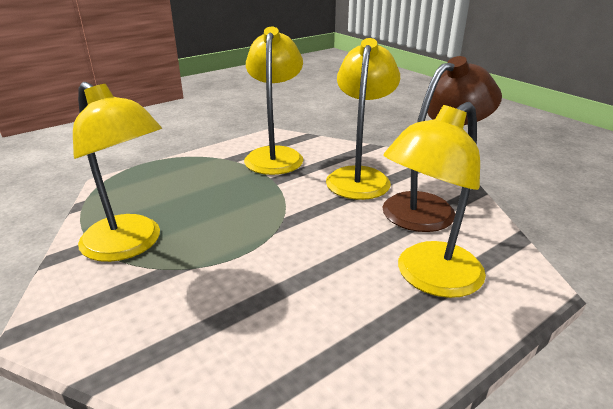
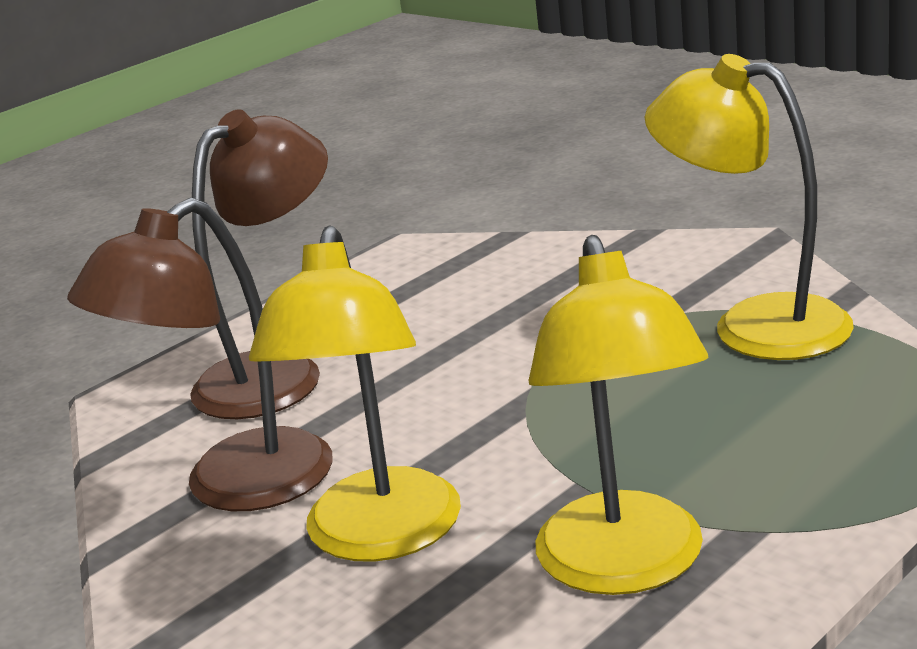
camera: 175 degrees right, 5 degrees down
yellow lamp [383,102,486,298] -> brown lamp [190,109,328,419]

